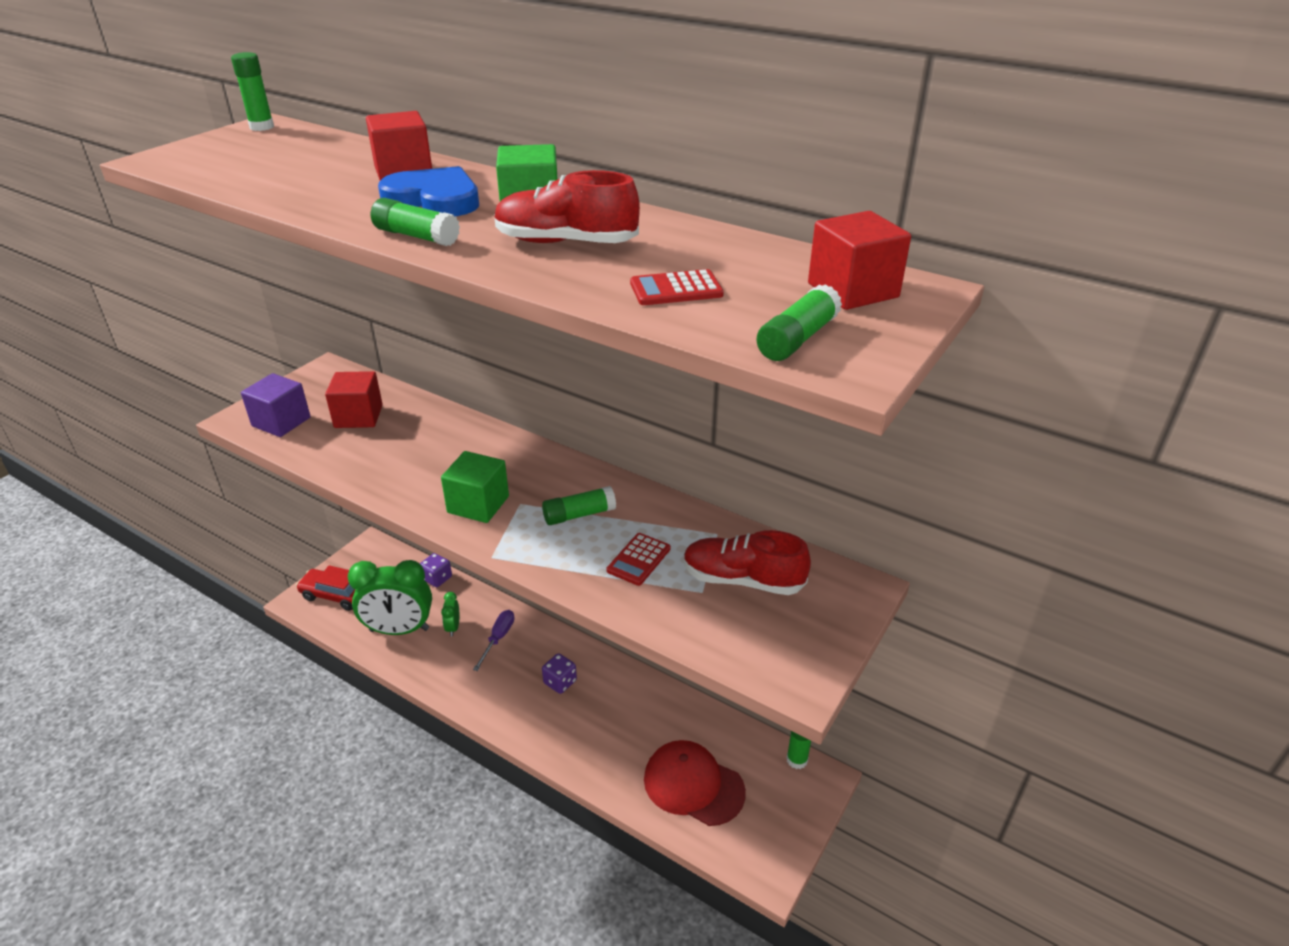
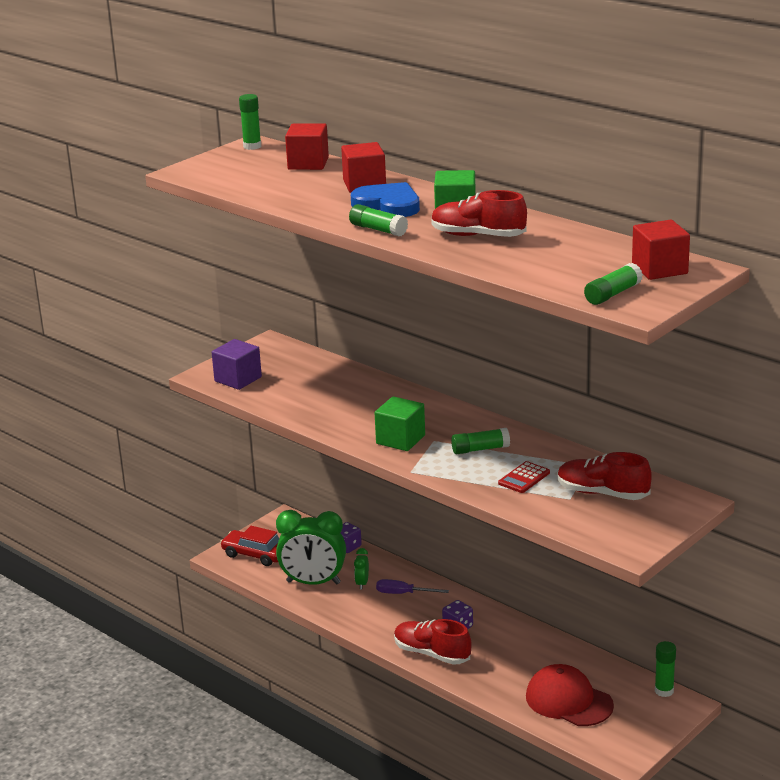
camera: 10 degrees right, 10 degrees down
red cube [325,371,383,428] -> red cube moved to [285,124,329,170]
purple screwdriver [473,610,514,671] -> purple screwdriver turned 105 degrees counterclockwise [376,579,449,594]
red calculator [630,269,724,305] -> none
none -> red shoe [394,619,472,665]

